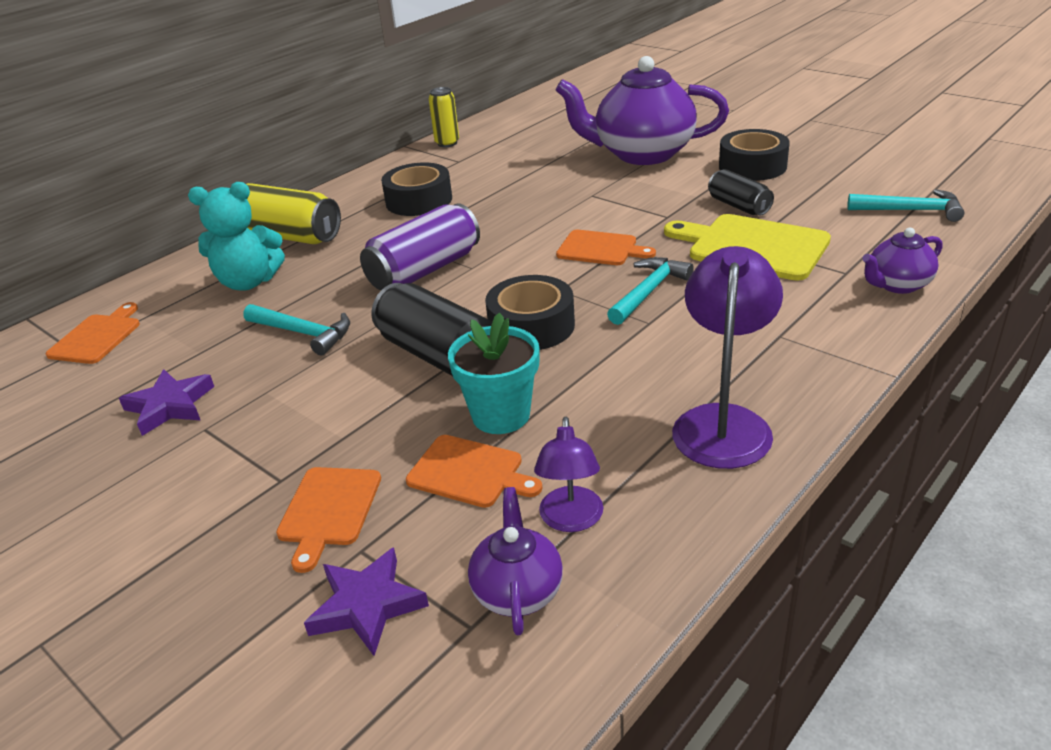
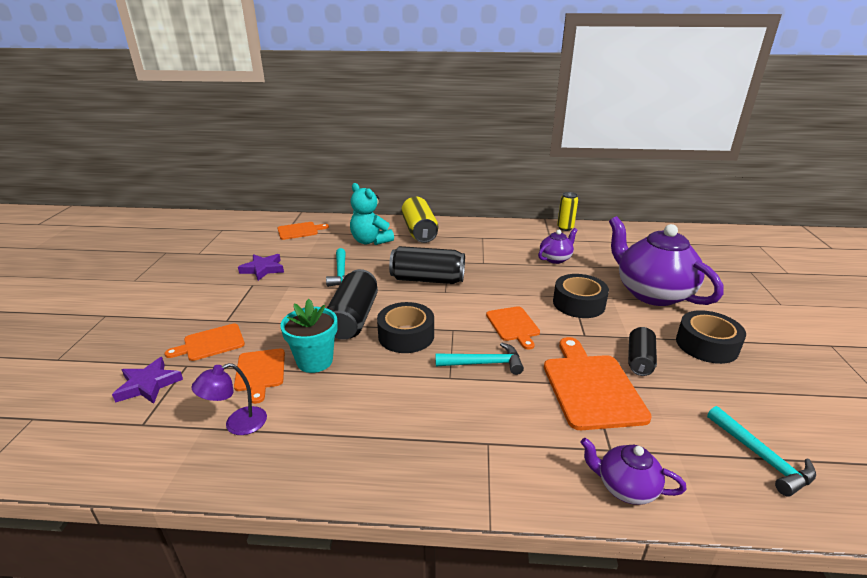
camera: 50 degrees right, 5 degrees down
purple can [360,203,480,290] -> black can [389,246,465,284]
black tape [381,163,452,216] -> black tape moved to [553,274,609,318]
purple teapot [468,487,563,635] -> purple teapot moved to [538,228,578,264]
yellow cutting board [664,214,831,281] -> orange cutting board [544,337,652,430]
purple lamp [672,246,783,469] -> none

